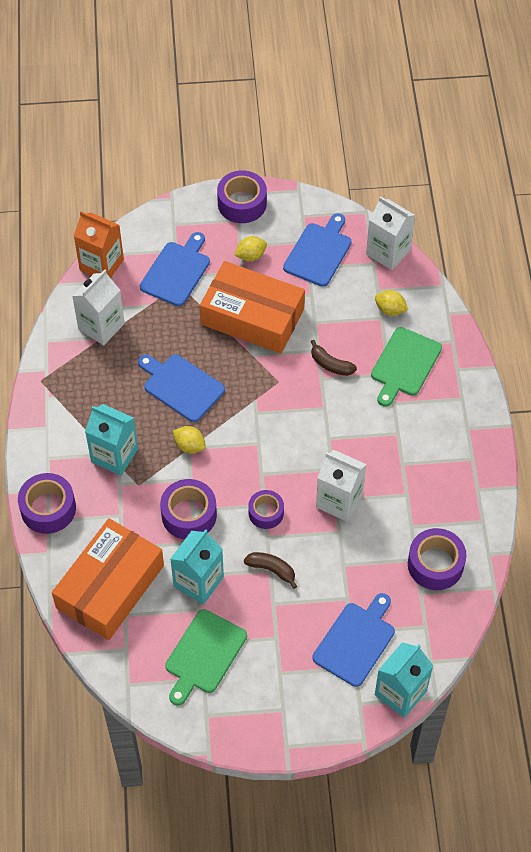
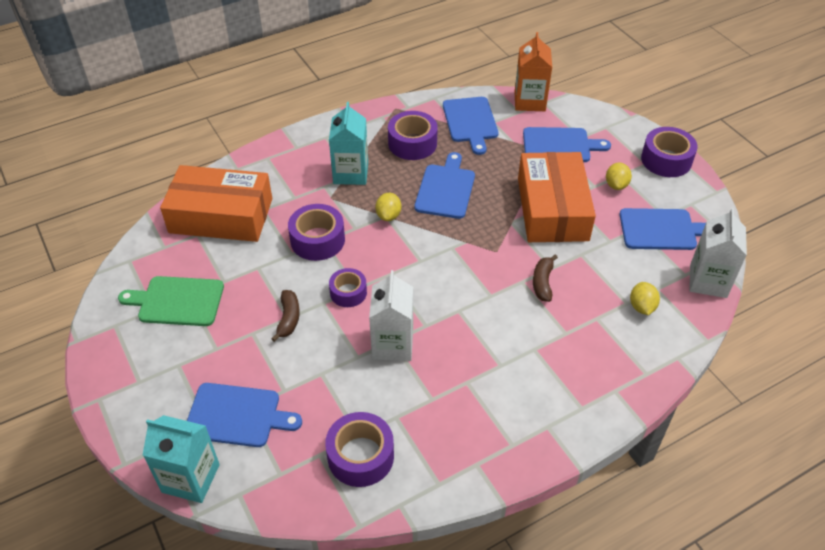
camera: 65 degrees right, 10 degrees down
purple tape [18,473,76,534] -> purple tape moved to [388,111,438,160]
white carton [72,269,125,346] -> blue cutting board [443,97,498,155]
turquoise carton [171,529,224,605] -> none
yellow lemon [234,236,267,261] -> yellow lemon turned 60 degrees clockwise [606,163,632,190]
green cutting board [371,327,442,407] -> none

